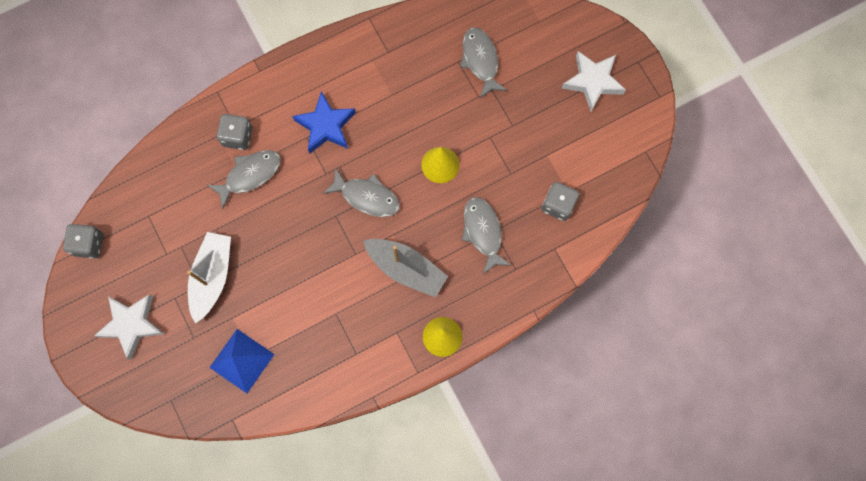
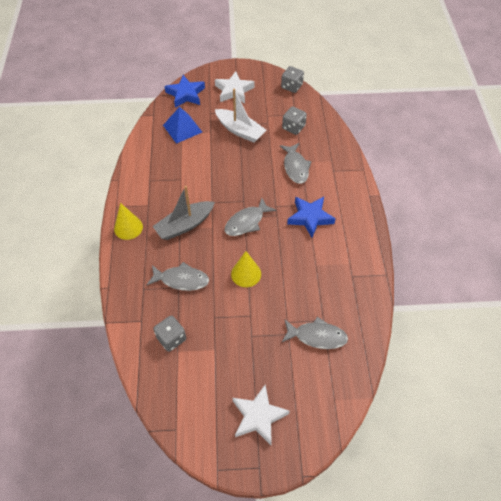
camera: 115 degrees right, 20 degrees down
grey dice [217,114,253,150] -> grey dice moved to [282,106,307,135]
none -> blue star [165,75,205,108]

